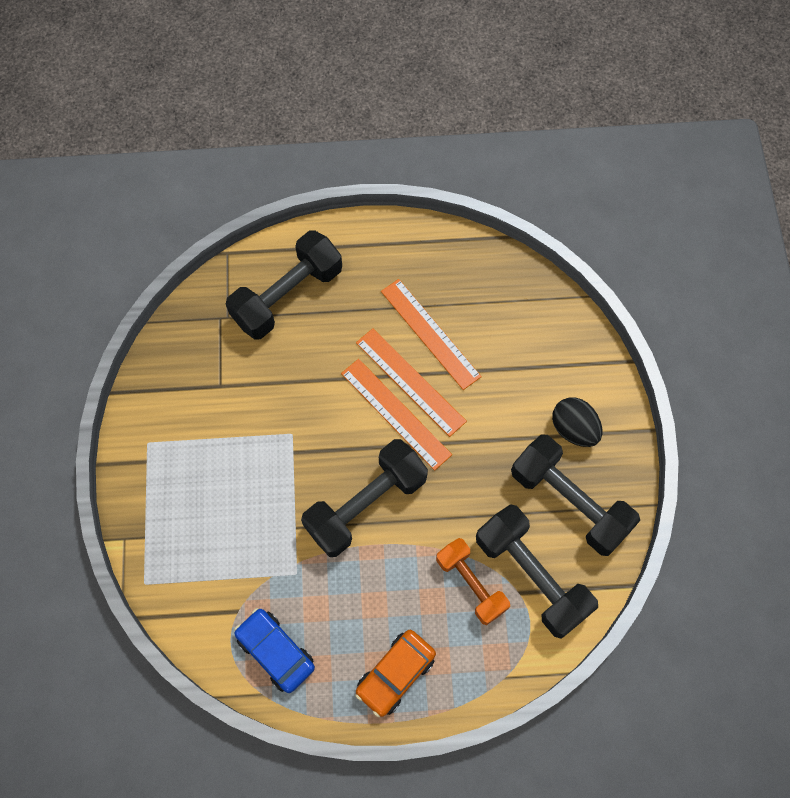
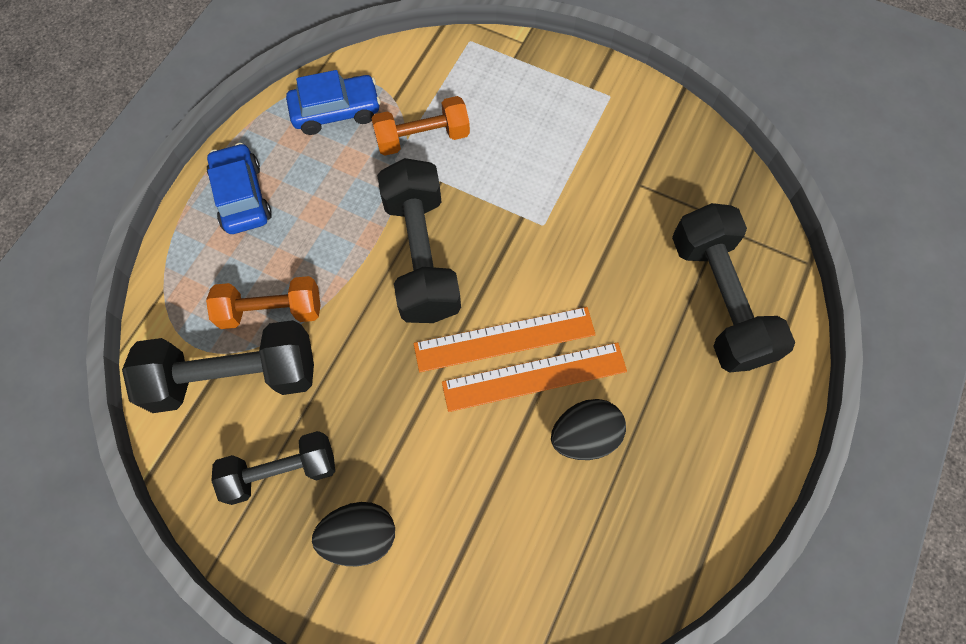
camera: 120 degrees right, 0 degrees up
orange car [355,630,436,717] -> blue car [207,143,272,234]
orange ruler [381,279,482,390] -> black egg [551,399,626,460]
black dumbbell [511,434,640,556] -> black dumbbell [211,431,335,505], size x0.64
none -> orange dumbbell [371,96,470,156]

